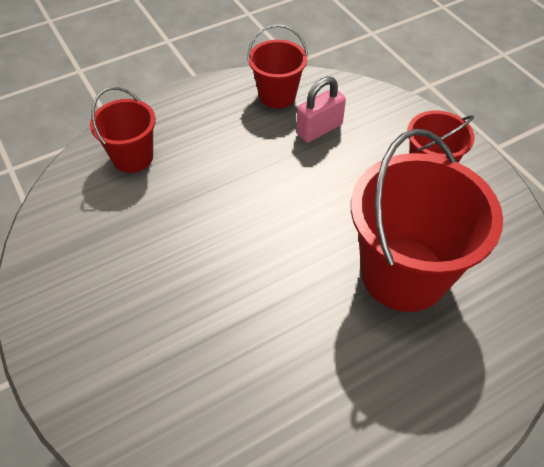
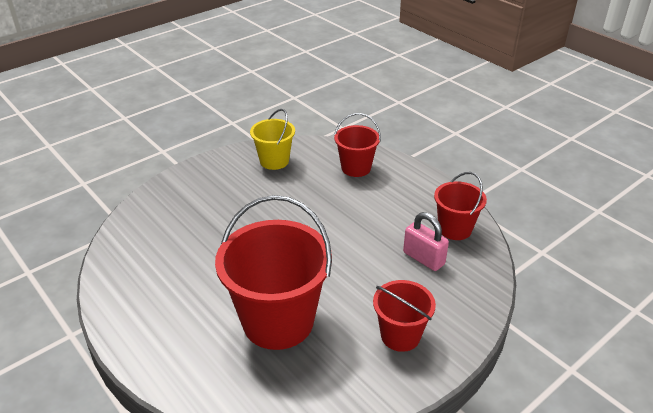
camera: 80 degrees right, 15 degrees down
none -> yellow bucket [250,109,295,170]

